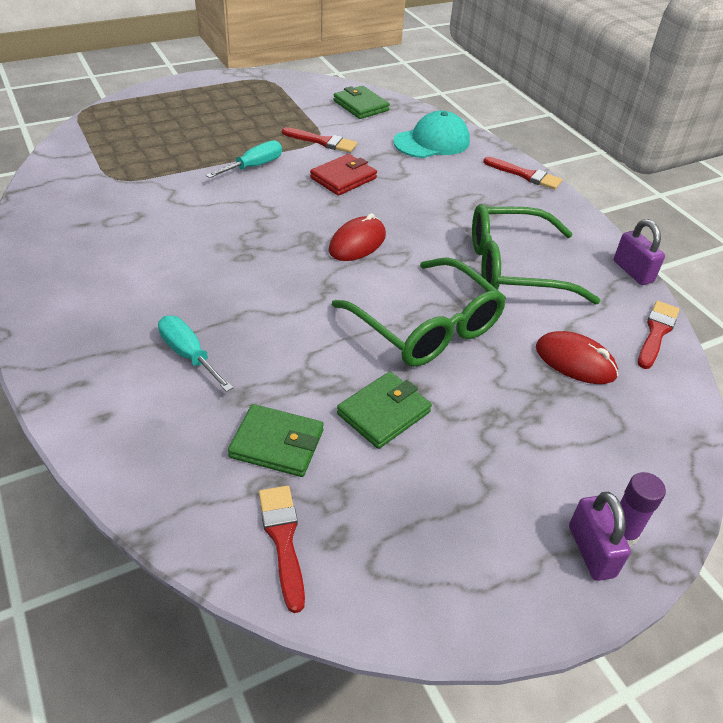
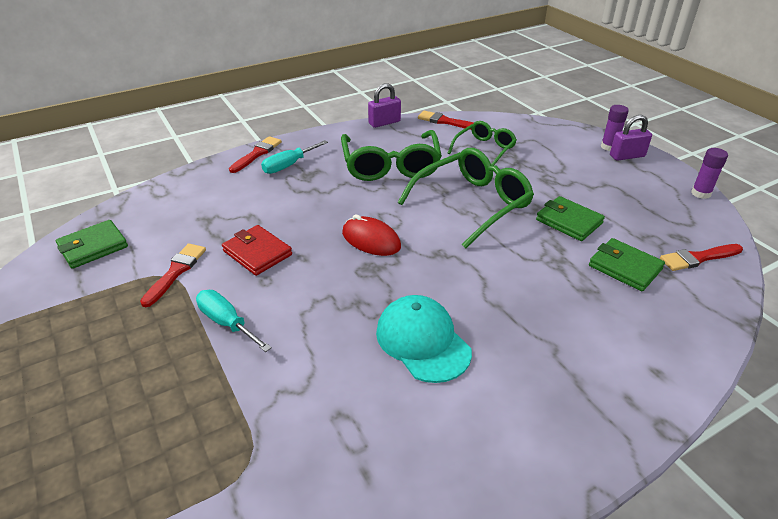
camera: 90 degrees left, 5 degrees down
turquoise screwdriver [158,316,233,392] -> turquoise screwdriver moved to [261,140,328,174]
green wallet [228,404,324,477] -> green wallet turned 60 degrees counterclockwise [589,238,665,291]
turquoise cap [393,111,470,158] -> turquoise cap moved to [376,295,472,383]
red mouse [536,331,618,384] -> green glasses [448,121,517,165]
none -> purple glue stick [691,148,728,199]

